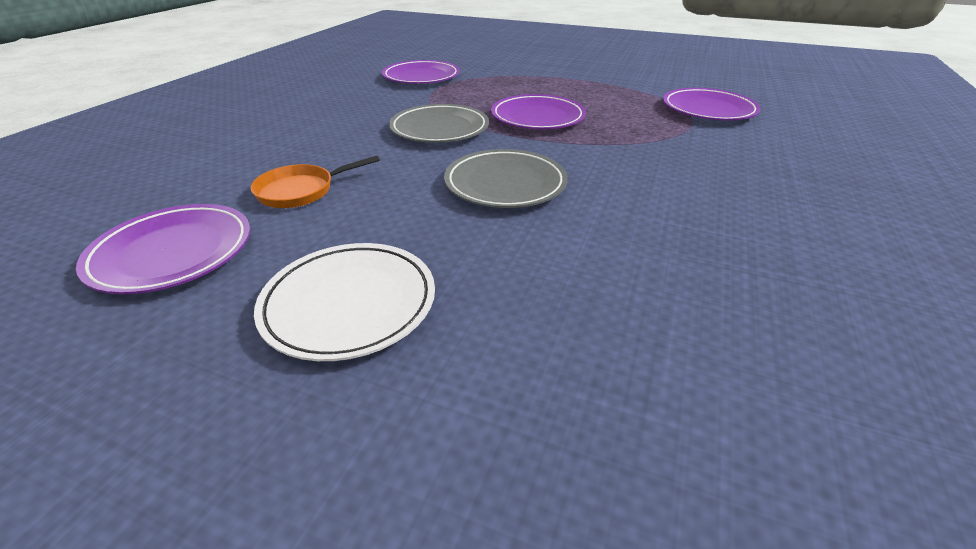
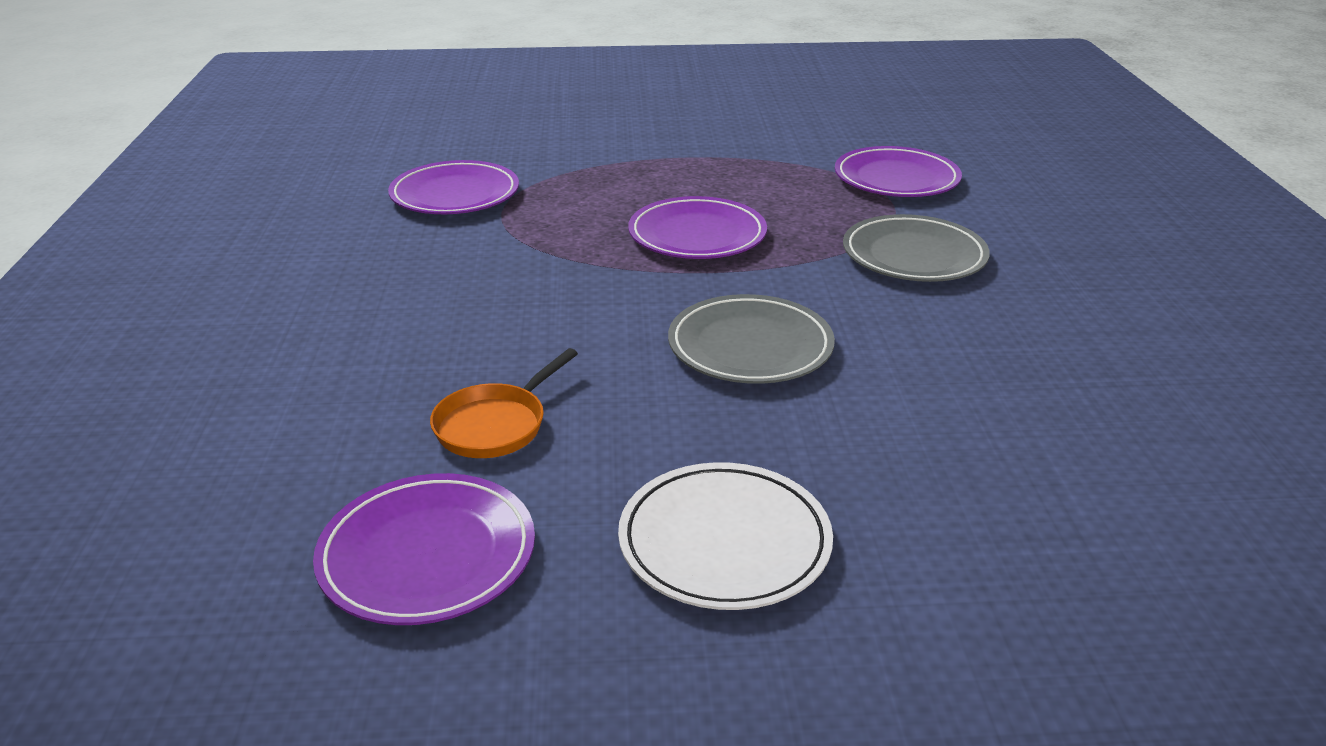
camera: 25 degrees left, 5 degrees down
grey plate [389,104,489,143] -> grey plate moved to [843,214,990,282]

